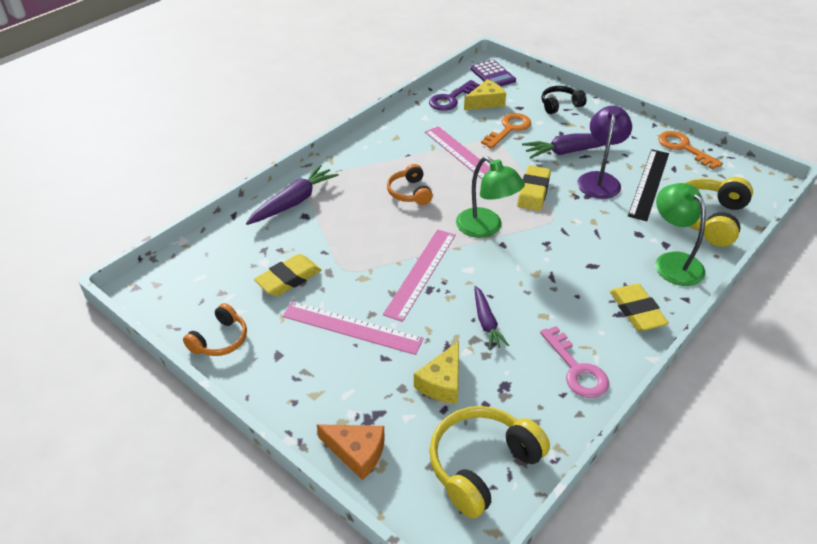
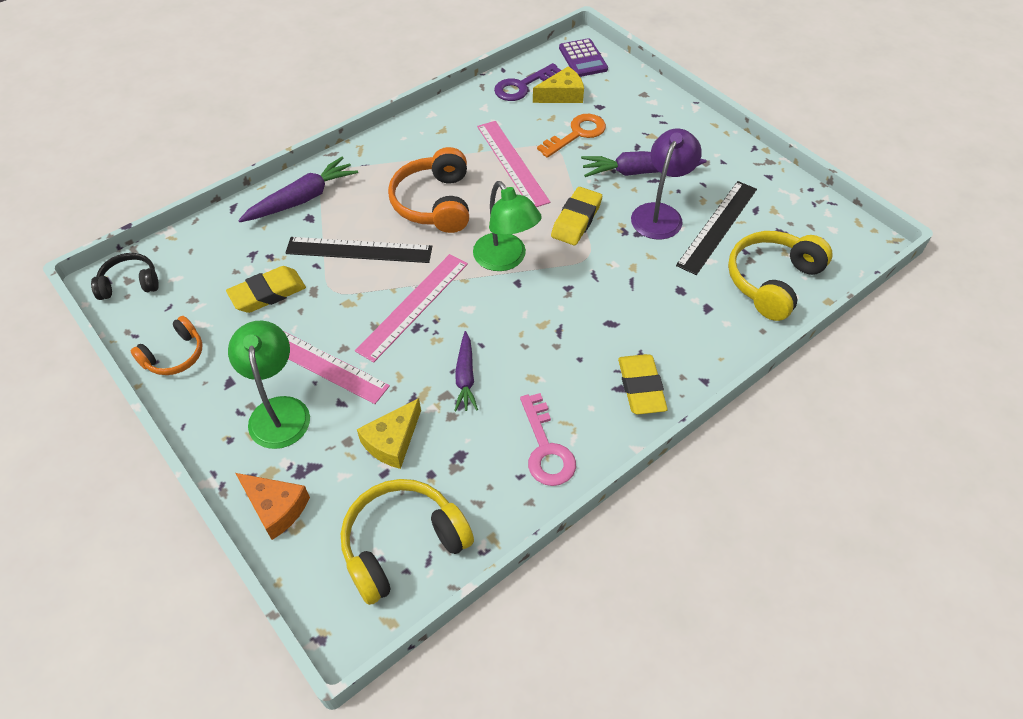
camera: 10 degrees right, 10 degrees up
orange headphones [387,164,433,205] -> orange headphones [388,147,469,233], size x1.66
black headphones [541,86,587,114] -> black headphones moved to [91,253,159,300]
green lamp [655,183,706,286] -> green lamp moved to [228,321,310,449]
orange key [658,131,723,169] -> none
none -> black ruler [285,237,432,263]

